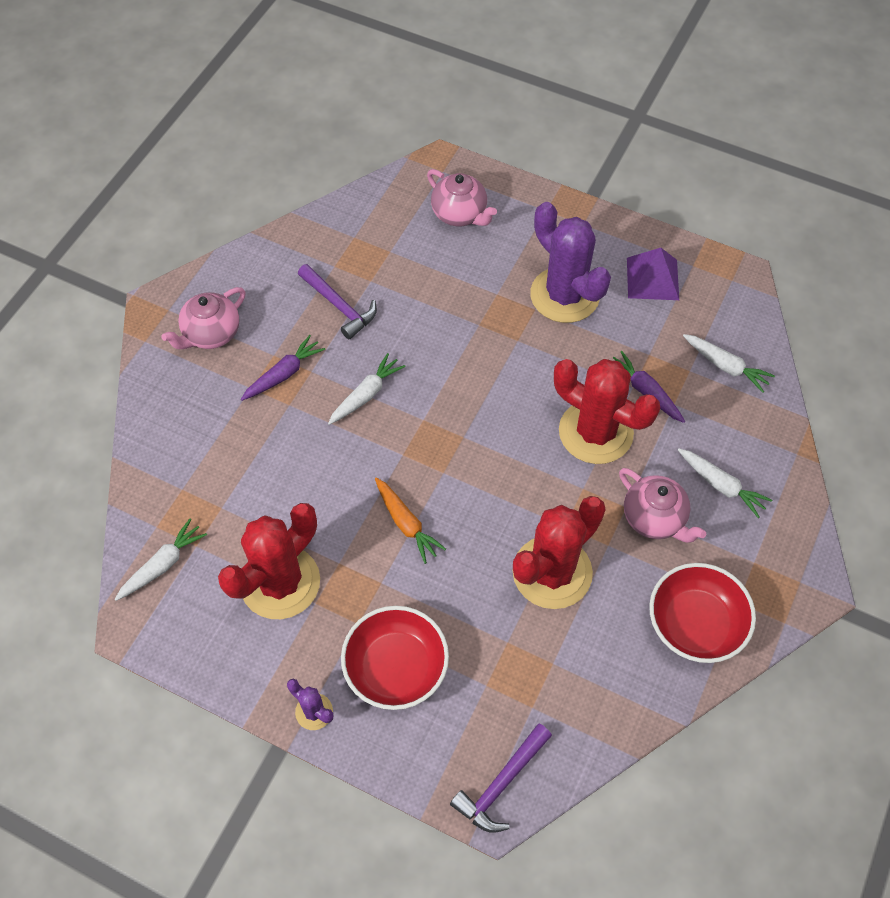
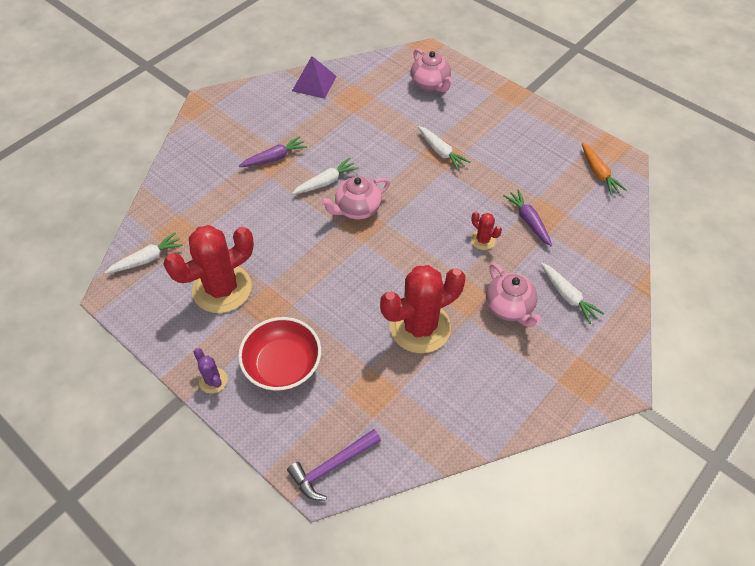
camera: 15 degrees right, 5 degrees down
pink teapot [161,287,246,349] -> pink teapot moved to [320,176,390,219]
purple hammer [298,264,377,339] -> none
orange carrot [375,478,446,564] -> orange carrot moved to [582,142,627,195]
purple cactus [530,202,611,323] -> none
red cactus [554,359,660,464] -> red cactus [471,212,502,250], size x0.44
purple pyramid [627,248,679,300] -> purple pyramid moved to [292,56,337,99]
red bowl [649,563,756,663] -> none
white carrot [683,334,775,392] -> white carrot moved to [418,126,471,170]

